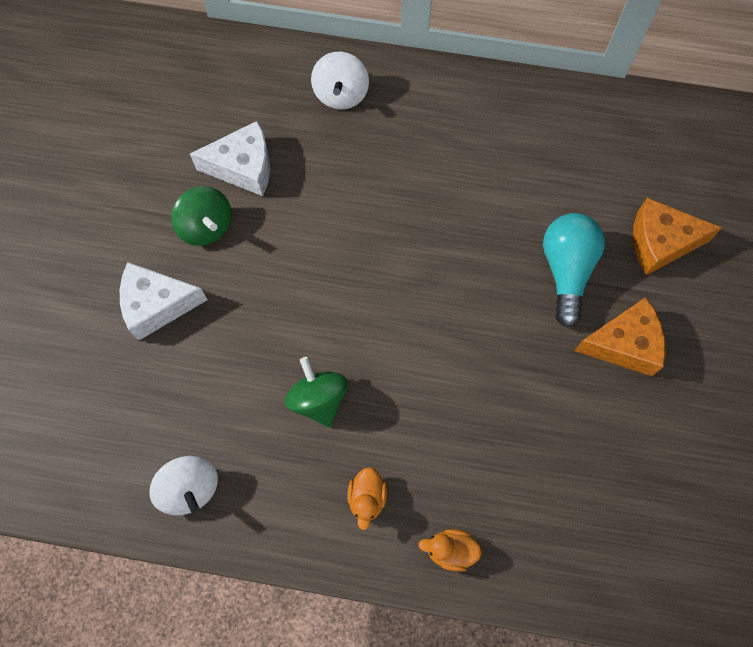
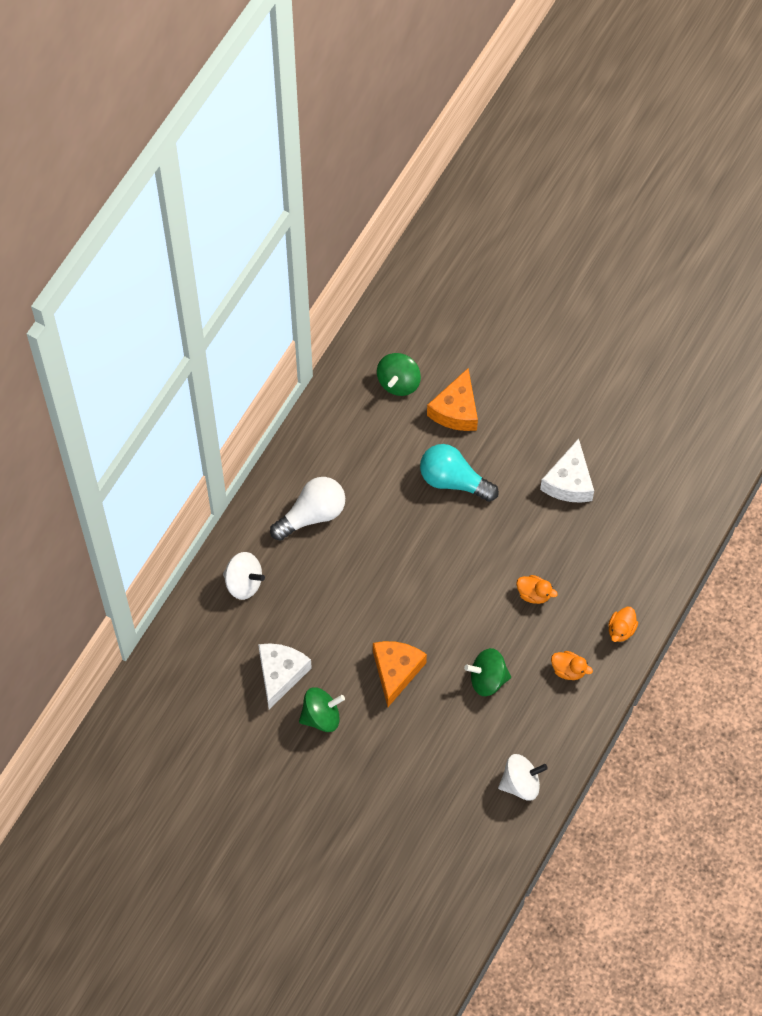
camera: 70 degrees left, 5 degrees down
white cheese [120,262,208,341] -> white cheese moved to [540,439,594,503]
orange cheese [574,297,666,376] -> orange cheese moved to [373,641,427,707]
none -> white light bulb [270,477,345,541]
none -> green spinning top [377,353,421,396]
none -> orange duck [516,575,558,604]

